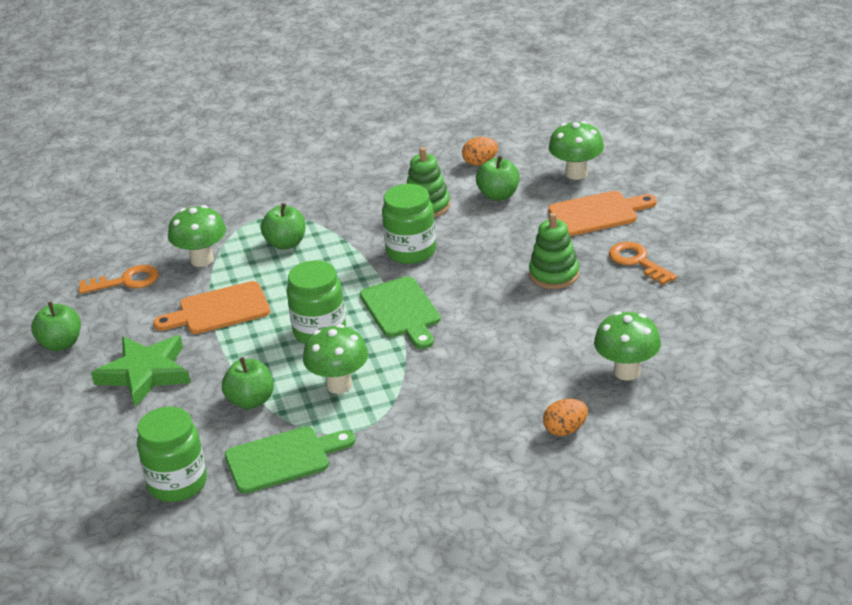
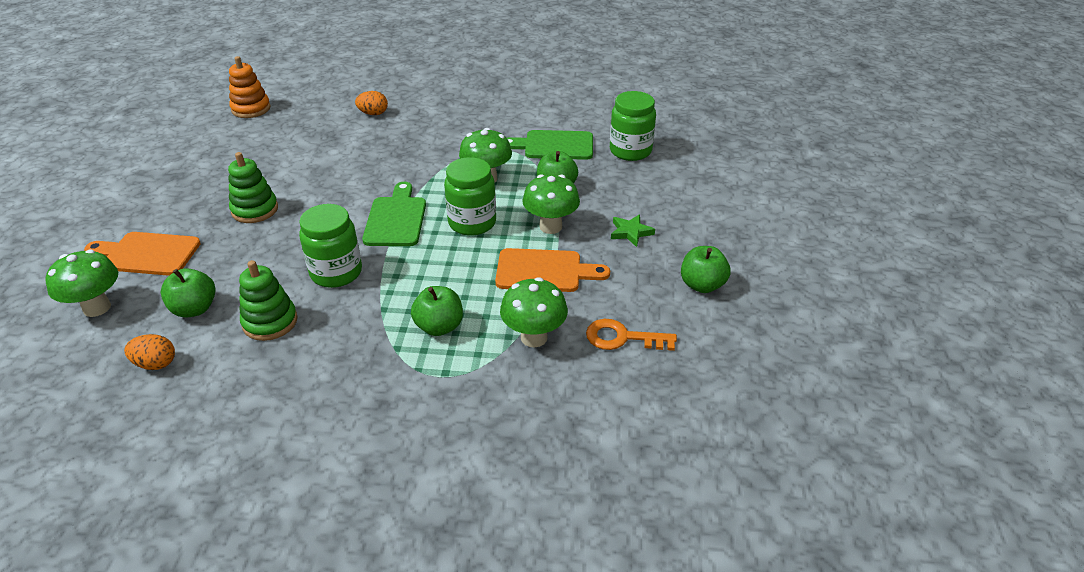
camera: 160 degrees left, 5 degrees up
green star [91,336,191,407] -> green star [611,214,655,247], size x0.52
green mushroom [594,311,661,381] -> green mushroom moved to [522,174,580,234]
orange key [609,242,677,285] -> none
none -> orange stacking toy [229,56,271,118]

